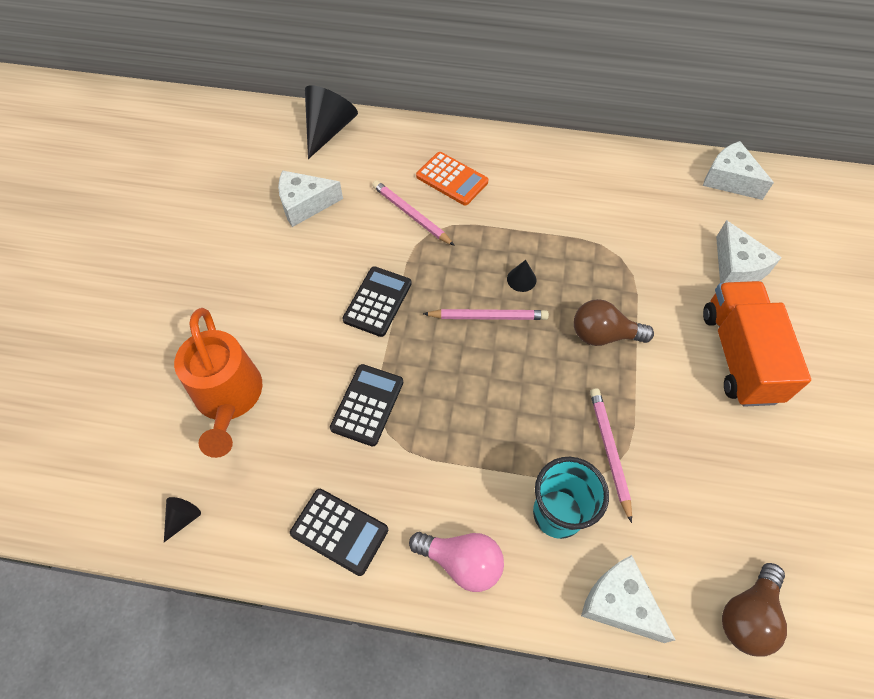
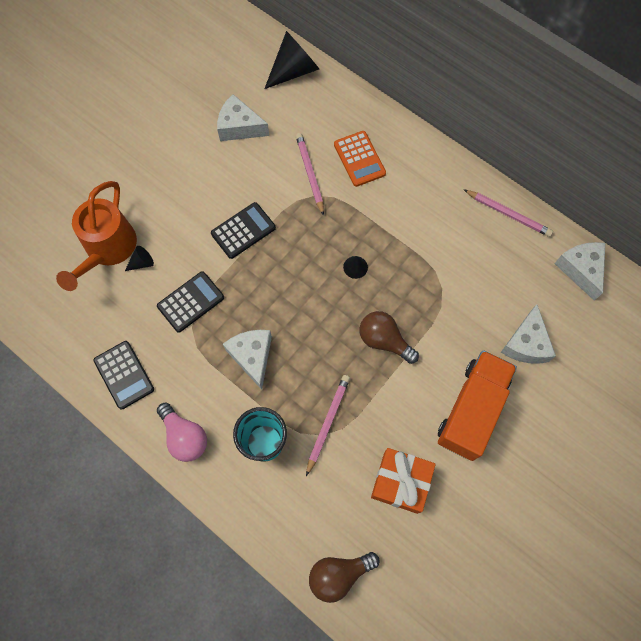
camera: 30 degrees right, 10 degrees up
black cone [164,497,201,542] -> black cone moved to [125,246,154,271]
pink pencil [423,309,549,320] -> pink pencil moved to [463,189,553,237]
white cheese [581,555,675,643] -> white cheese moved to [223,330,272,390]
none -> orange gift [371,448,436,514]

